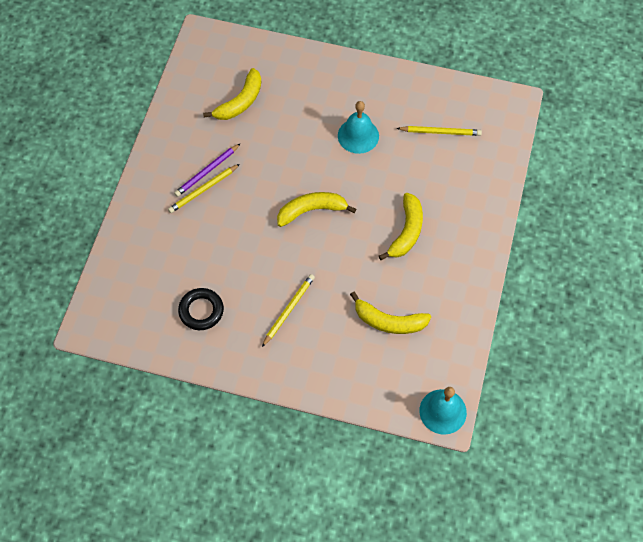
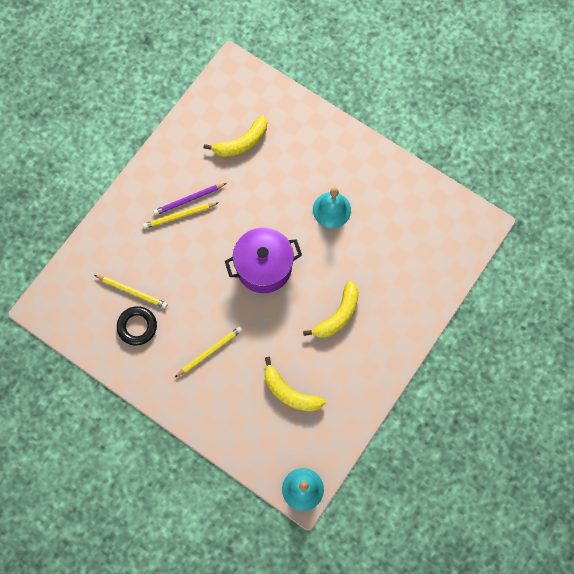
camera: 20 degrees right, 10 degrees up
yellow banana [277,192,356,227] -> purple pot [225,228,302,293]
yellow pencil [396,126,482,136] -> yellow pencil moved to [94,275,167,308]

